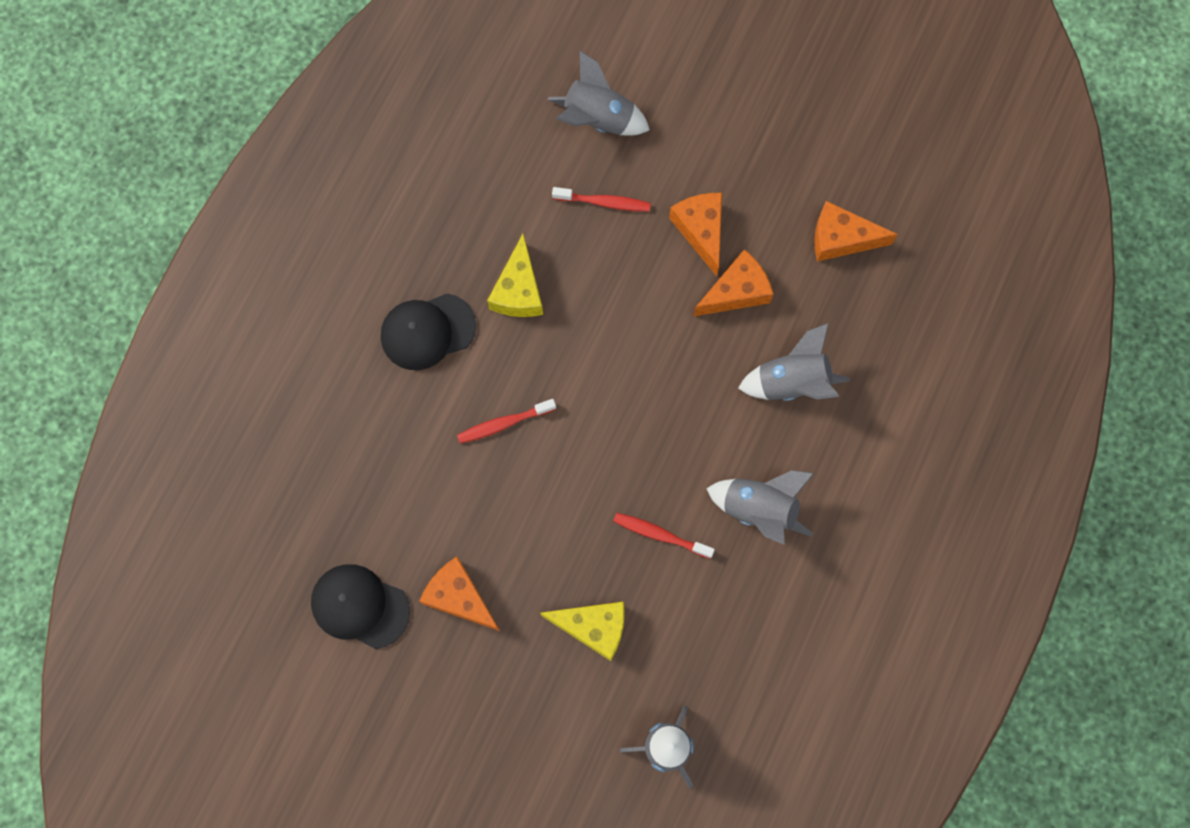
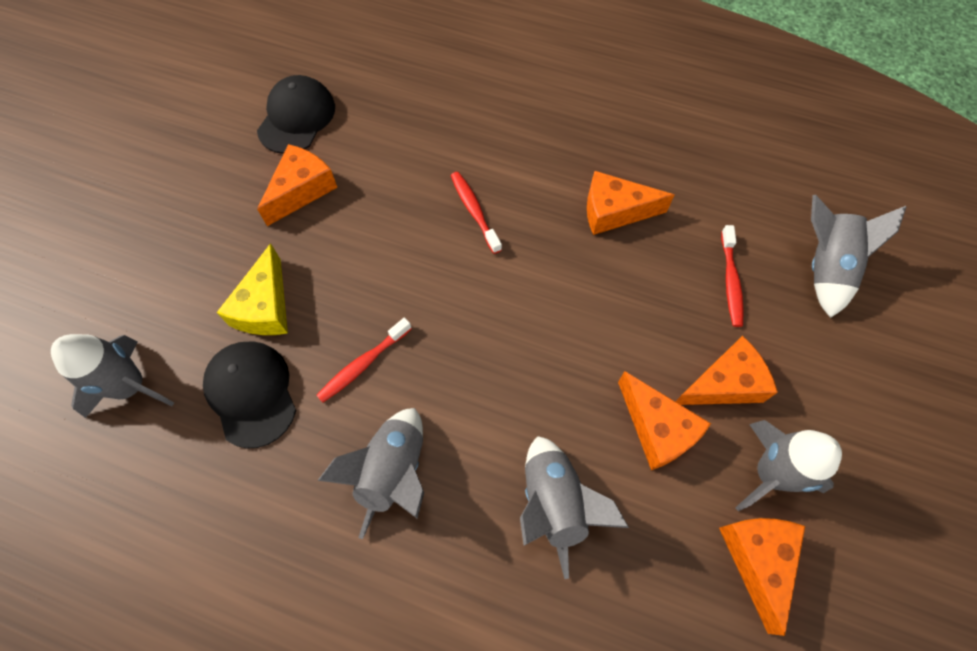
camera: 85 degrees right, 10 degrees down
black cap [381,293,476,370] -> black cap moved to [203,341,296,448]
yellow cheese [487,234,543,317] -> orange cheese [587,171,674,235]
red toothbrush [613,513,715,559] -> red toothbrush turned 150 degrees counterclockwise [316,318,412,402]
none -> grey rocket [735,420,842,511]

